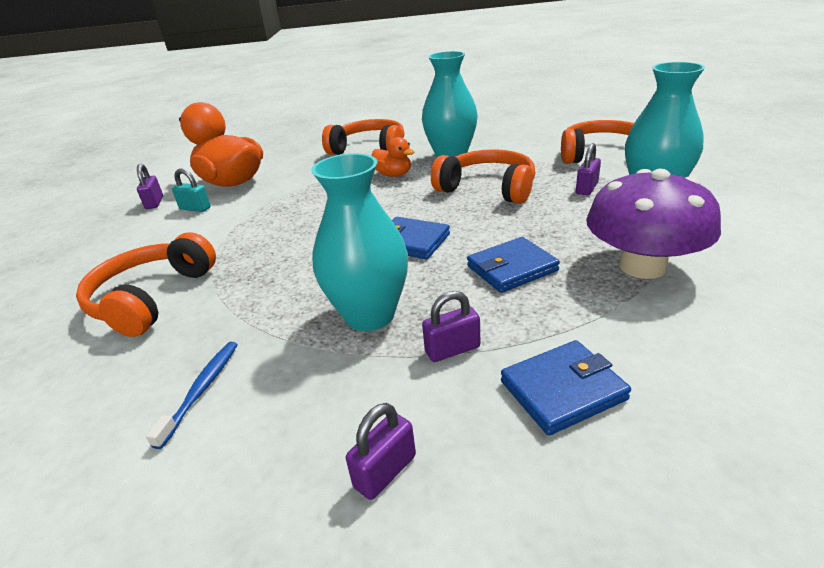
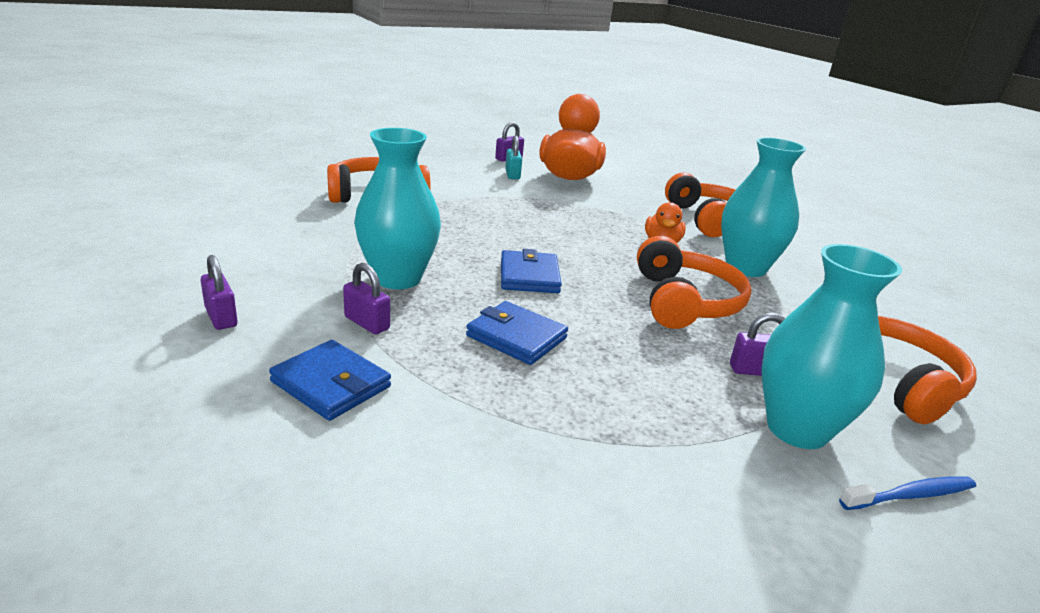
camera: 55 degrees right, 5 degrees down
blue toothbrush [146,342,238,449] -> blue toothbrush moved to [839,476,976,510]
purple padlock [346,403,416,500] -> purple padlock turned 45 degrees clockwise [201,255,238,330]
purple mushroom [586,169,721,279] -> none

